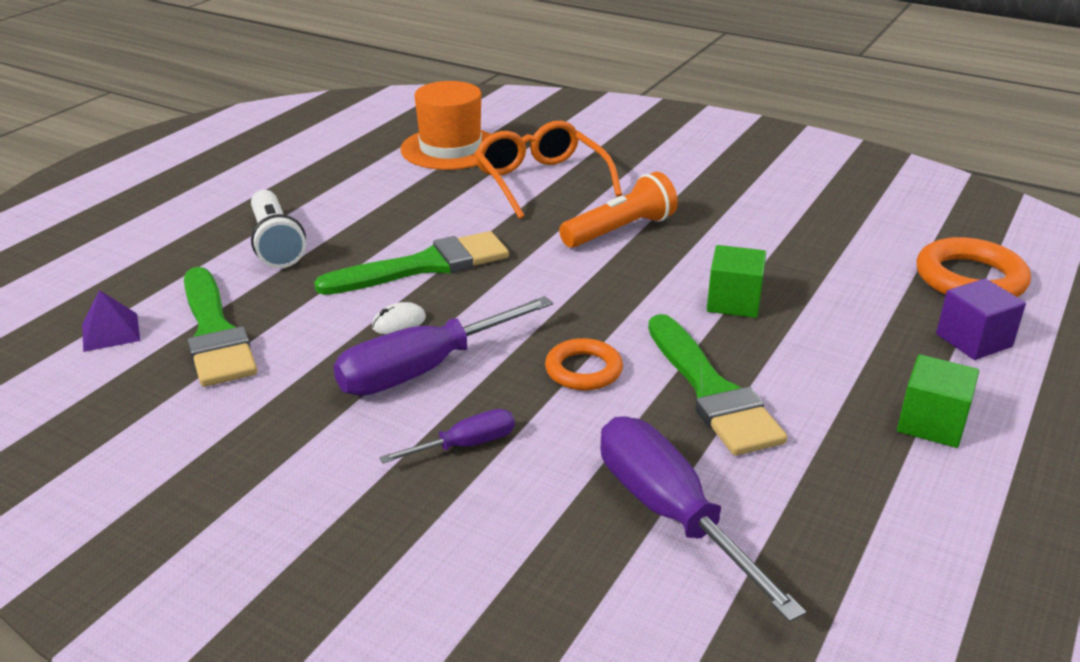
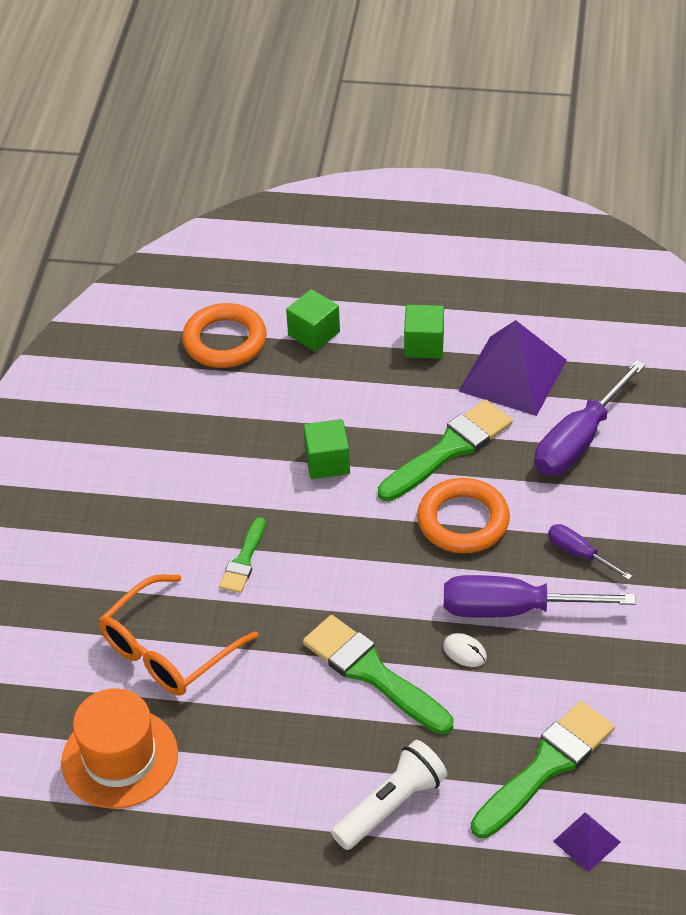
camera: 110 degrees left, 15 degrees up
purple screwdriver [333,296,553,396] -> purple screwdriver turned 150 degrees clockwise [444,575,636,618]
orange ring [545,338,623,391] -> orange ring [417,478,510,553], size x1.58
orange flashlight [559,172,678,248] -> green brush [219,517,266,593]
purple cube [936,278,1026,360] -> green cube [286,289,340,352]
none -> purple pyramid [459,320,567,416]

